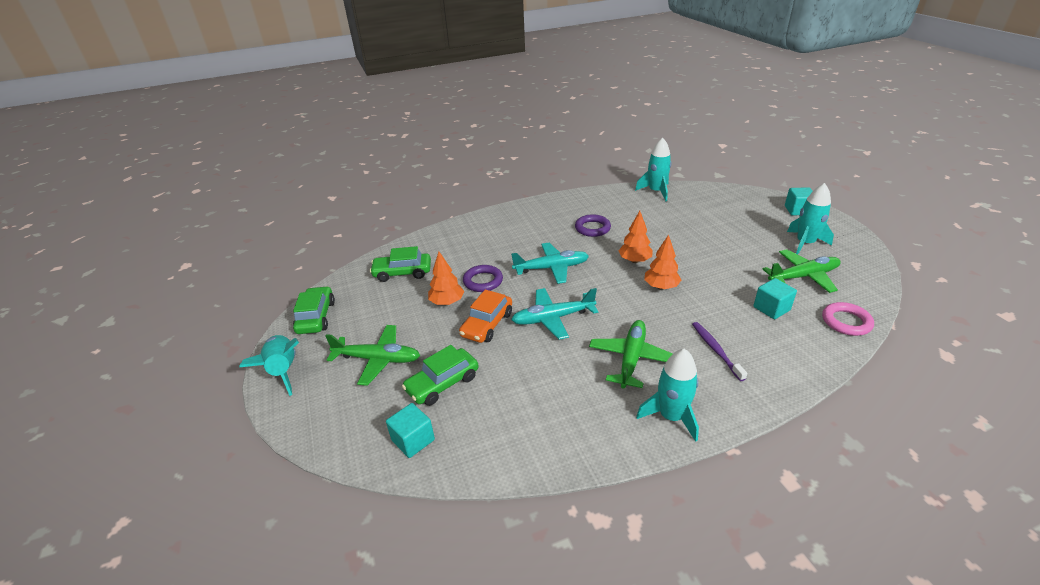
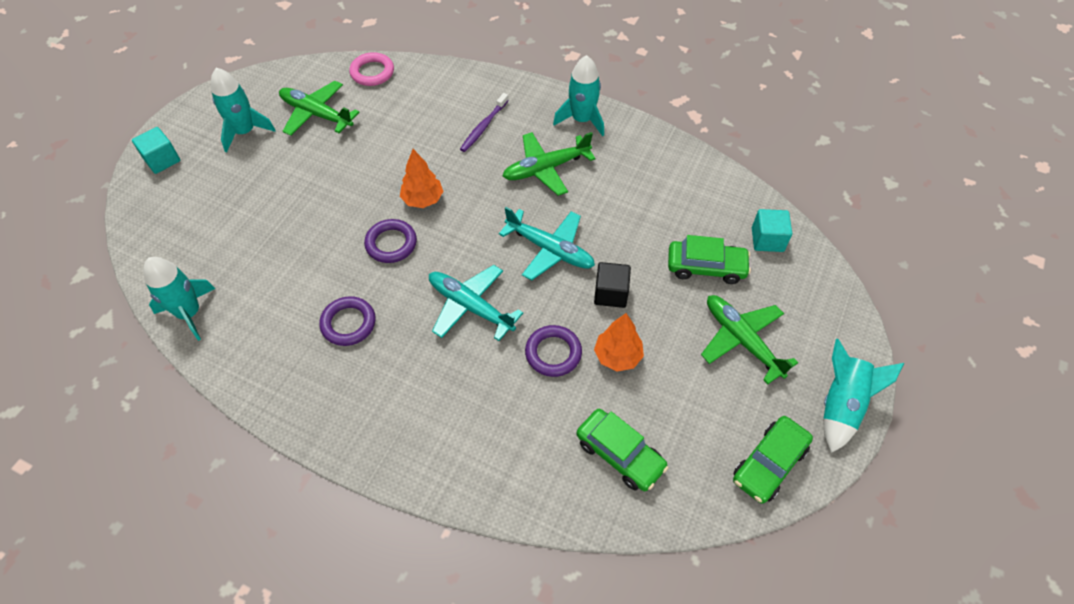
camera: 135 degrees left, 20 degrees up
orange car [459,290,512,343] -> black cube [594,262,631,308]
orange tree [618,211,653,263] -> purple ring [364,219,417,263]
turquoise cube [753,278,797,319] -> none

